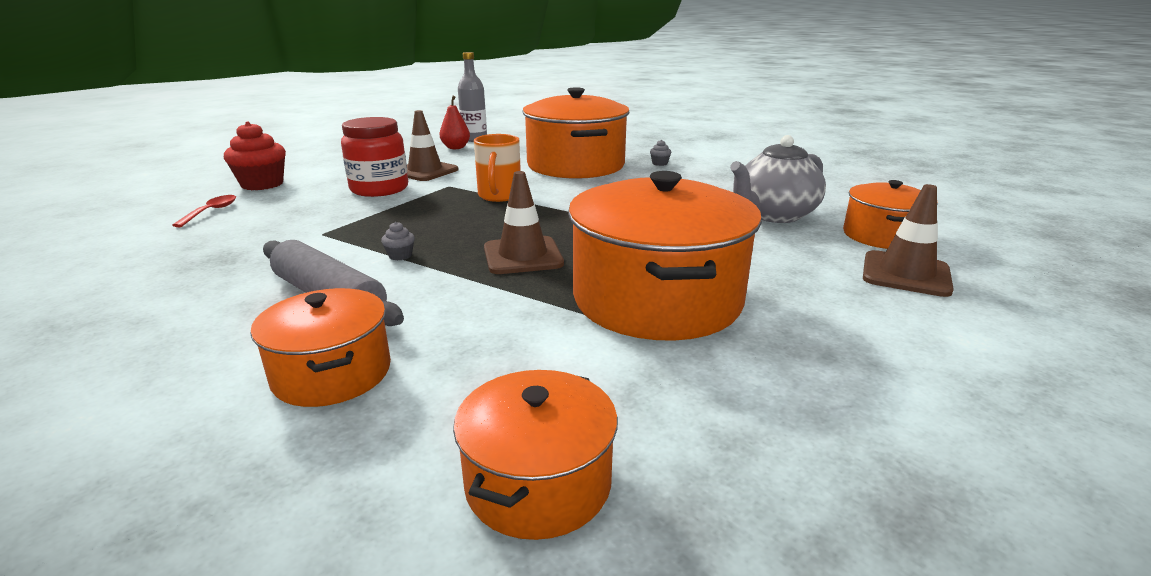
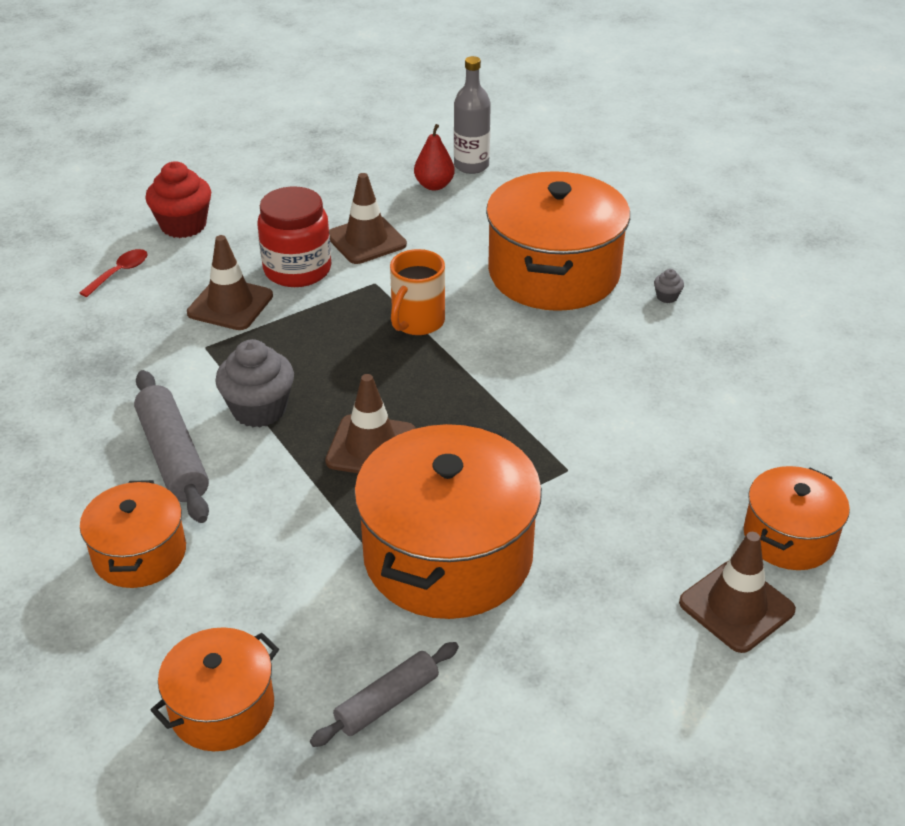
camera: 25 degrees right, 15 degrees up
grey cupcake [381,222,415,260] -> grey cupcake [215,339,294,428], size x2.31
grey teapot [730,135,826,223] -> none
none -> brown traffic cone [187,235,273,330]
none -> grey rolling pin [310,642,459,747]

